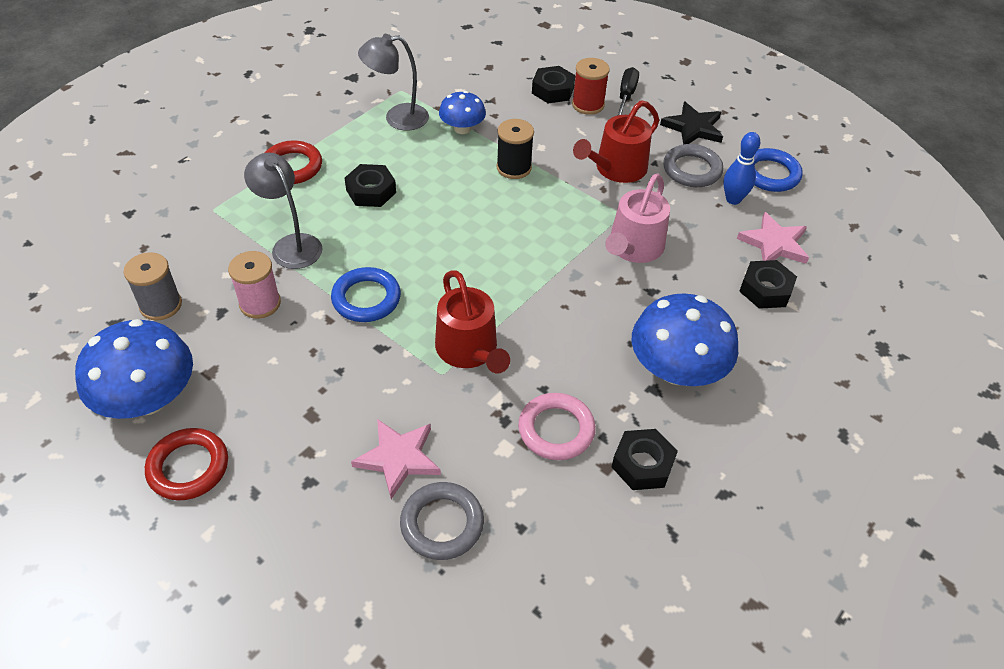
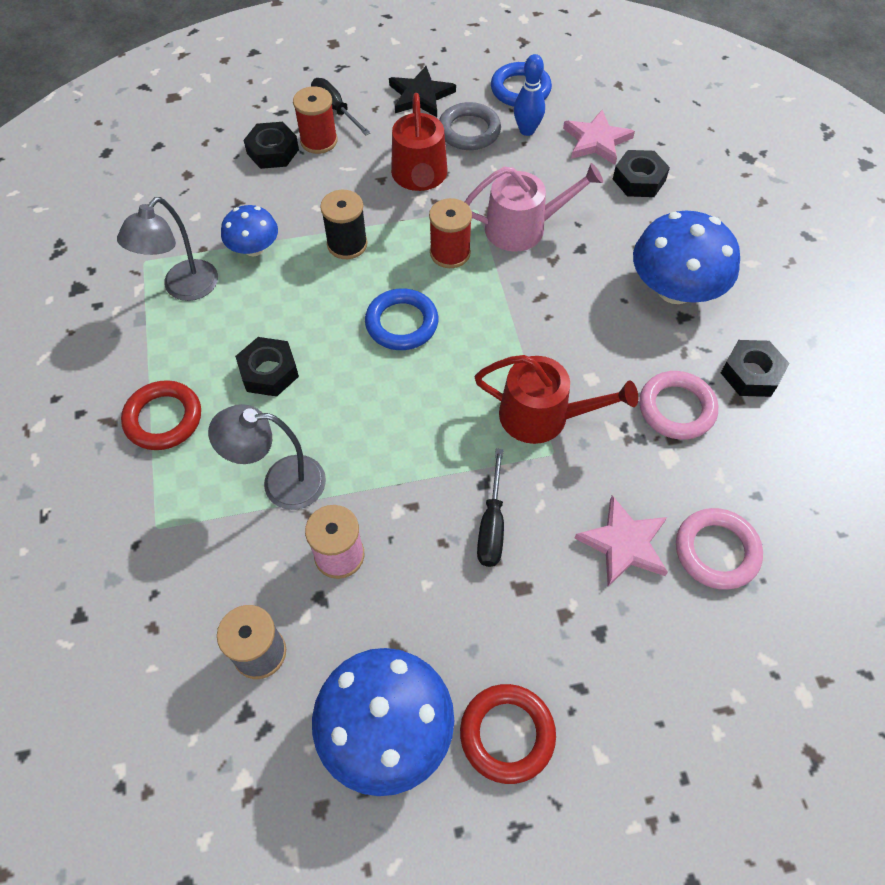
camera: 50 degrees left, 10 degrees up
blue ring [331,267,401,322] -> blue ring moved to [365,289,438,350]
grey ring [400,482,484,560] -> pink ring [676,508,763,590]
pink watering can [605,173,670,263] -> pink watering can turned 75 degrees counterclockwise [465,163,603,252]
none -> red spool [429,198,472,268]
none -> black screwdriver [477,449,504,567]

